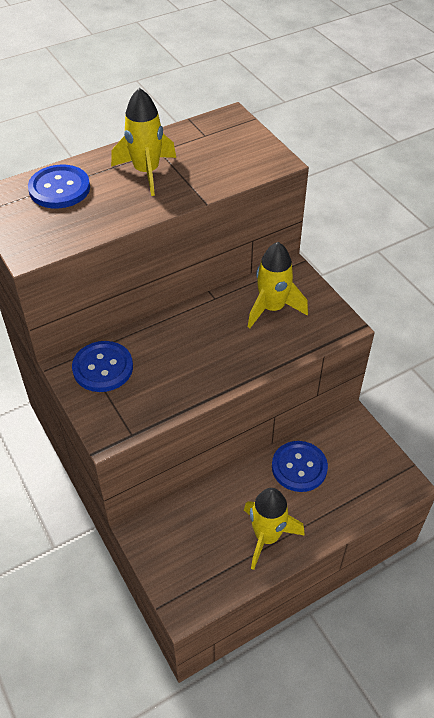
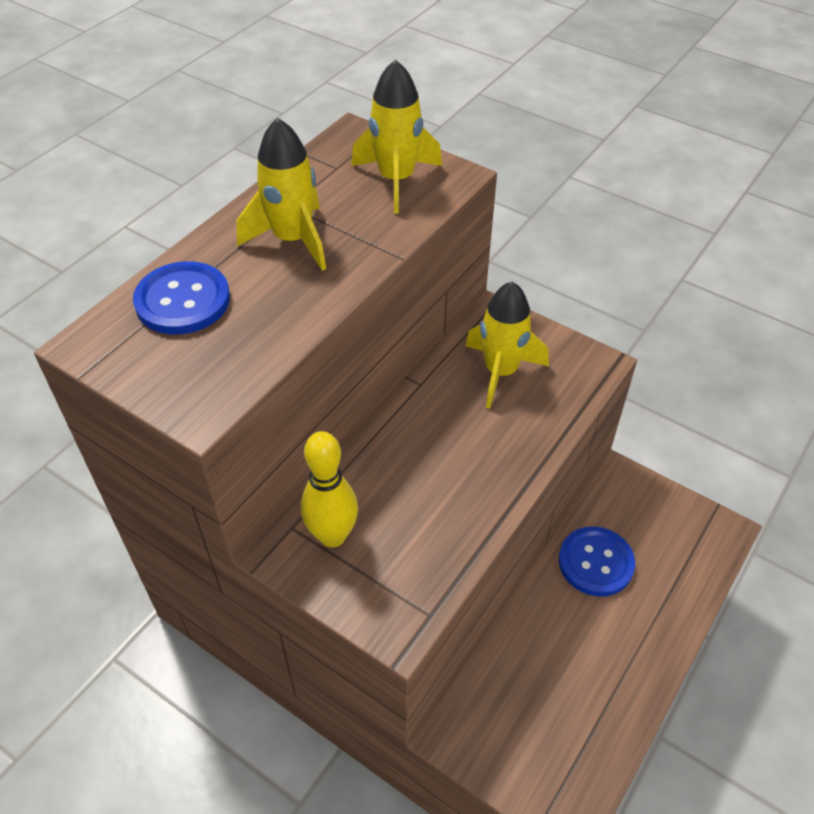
camera: 25 degrees left, 0 degrees up
blue button [72,341,133,392] -> yellow bowling pin [301,431,358,548]
yellow rocket [244,488,305,570] -> yellow rocket moved to [351,59,442,213]

